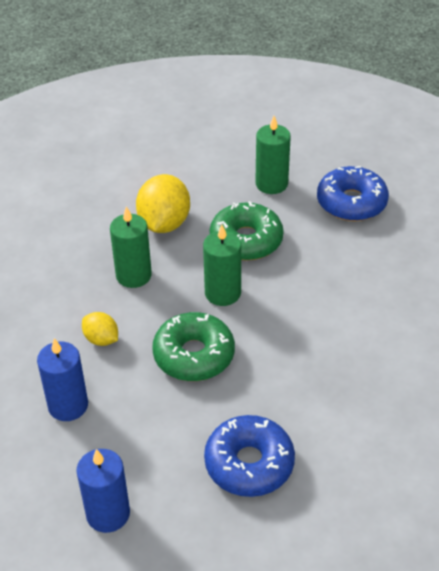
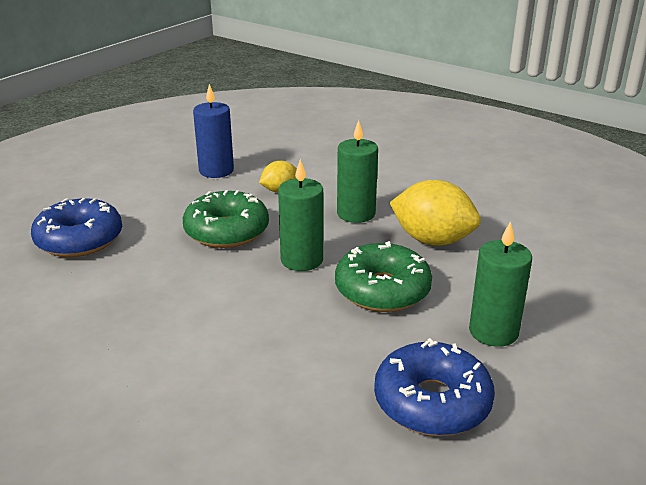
camera: 105 degrees right, 15 degrees down
blue candle [76,449,130,533] -> none

